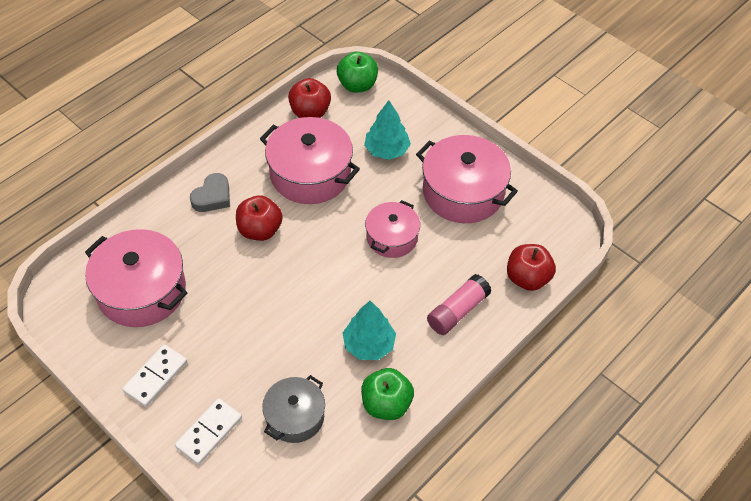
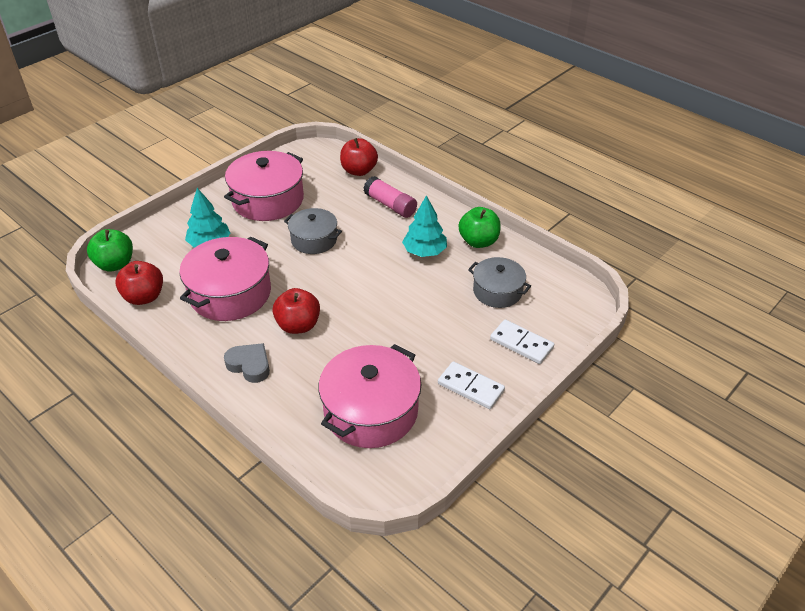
camera: 90 degrees left, 10 degrees down
pink pot [365,200,420,258] -> grey pot [284,208,342,254]

